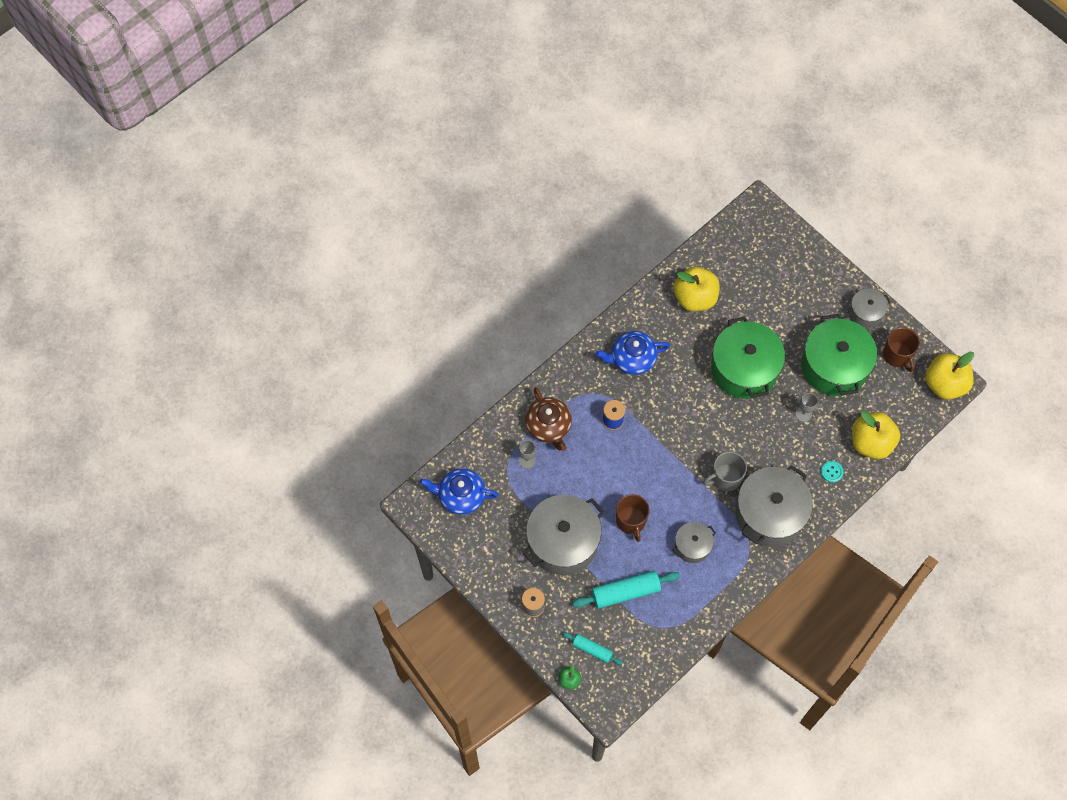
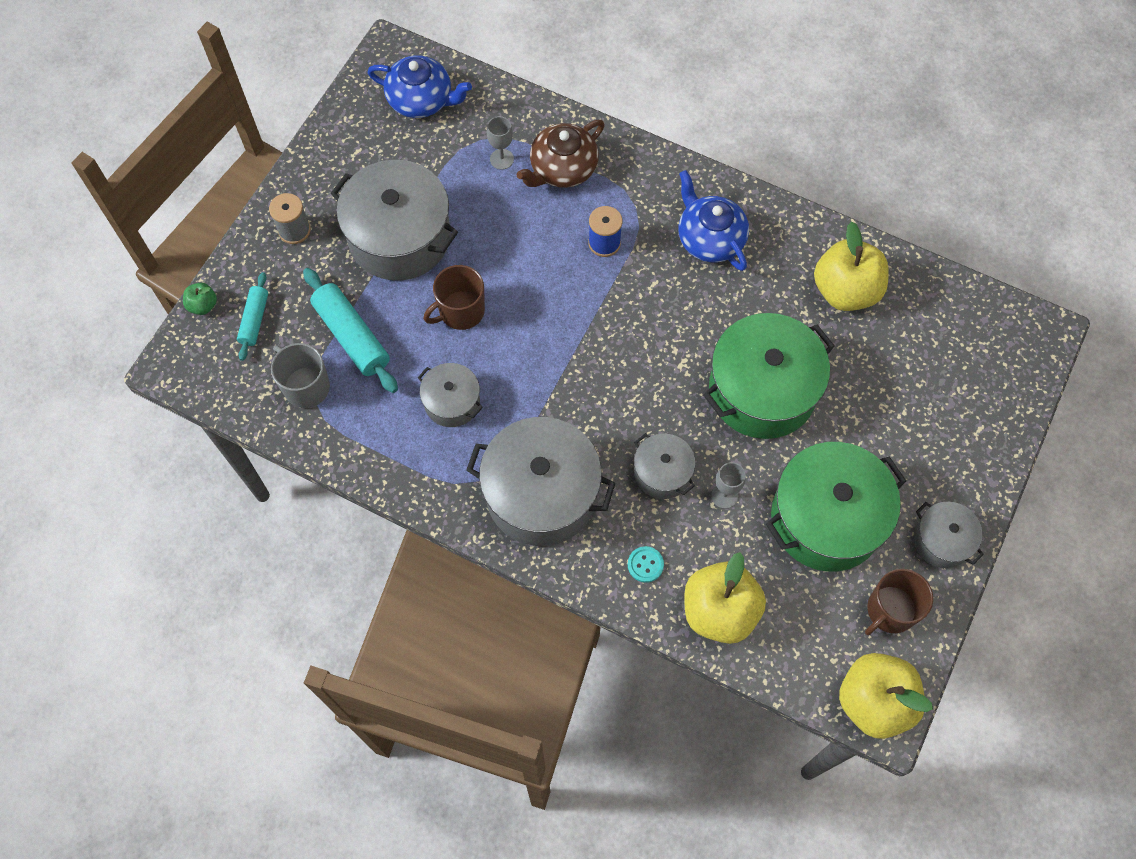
camera: 70 degrees right, 0 degrees up
blue teapot [420,468,499,515] -> blue teapot turned 120 degrees clockwise [367,55,472,118]
grey mug [703,452,747,491] -> grey mug moved to [271,343,330,408]
none -> grey pot [634,433,696,499]

